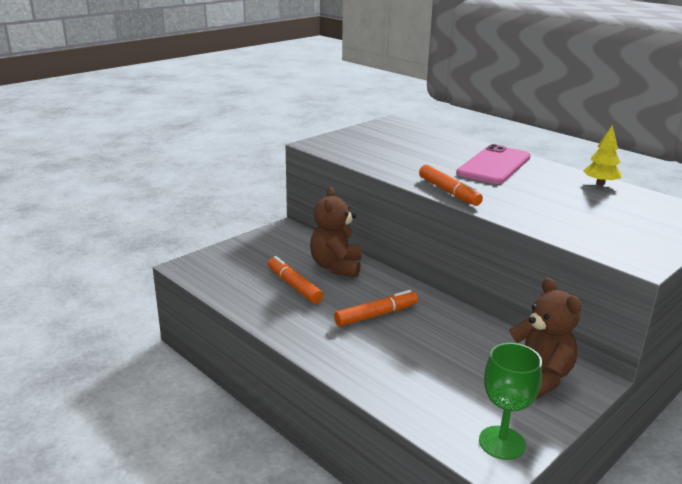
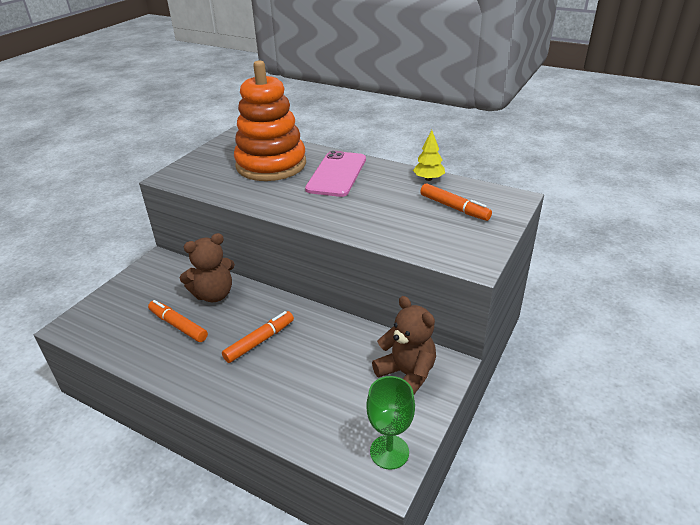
camera: 15 degrees left, 10 degrees up
brown teddy bear [310,187,362,278] -> brown teddy bear turned 105 degrees counterclockwise [180,233,235,302]
orange marker [419,165,483,206] -> orange marker moved to [420,183,492,221]
none -> orange stacking toy [234,60,306,181]

